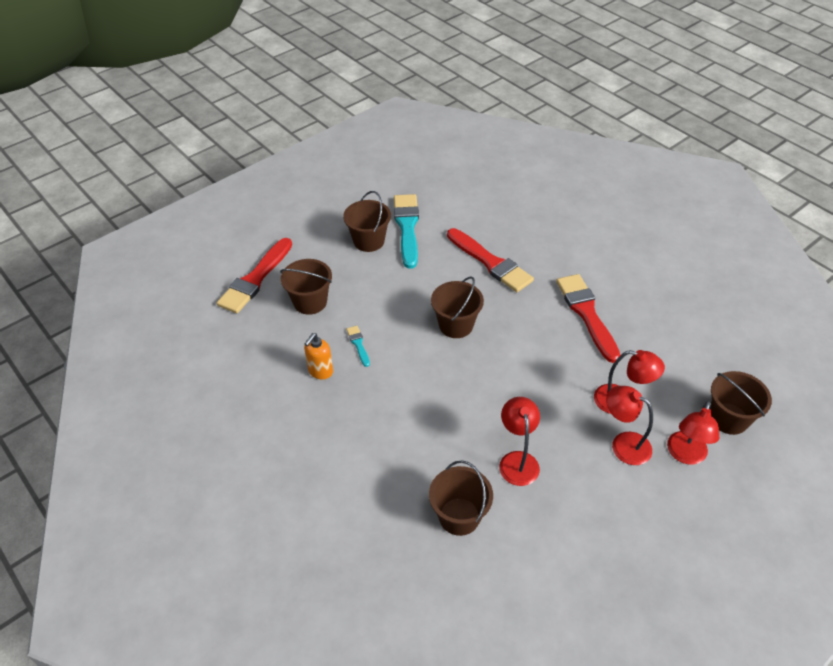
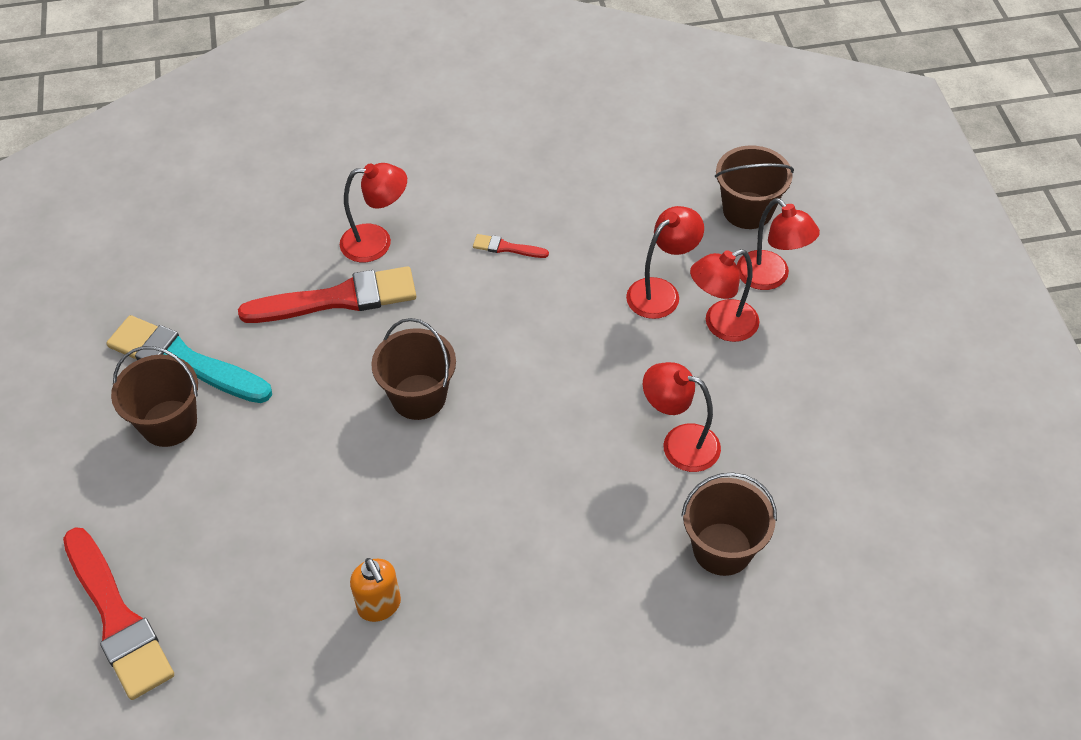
camera: 60 degrees left, 5 degrees up
brown bucket [280,259,332,315] -> none
turquoise brush [346,326,370,367] -> none
red brush [556,274,620,363] -> red brush [473,234,549,258], size x0.45
none -> red lamp [340,163,407,262]

